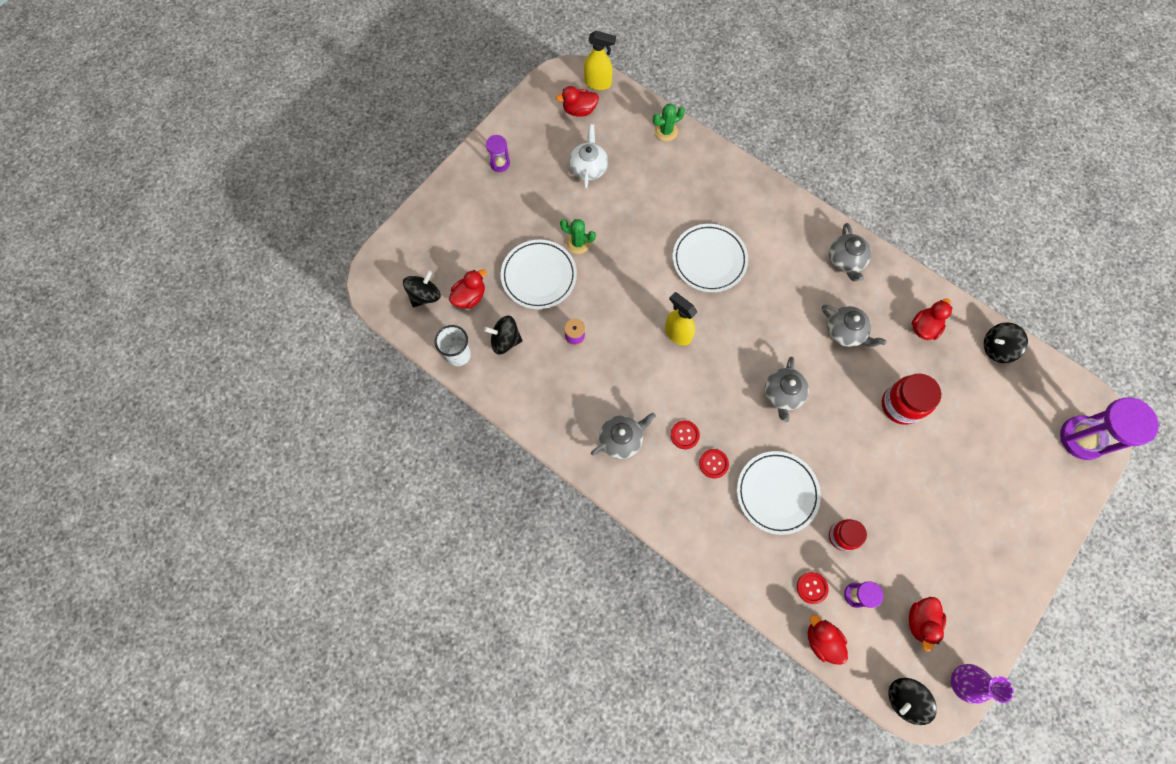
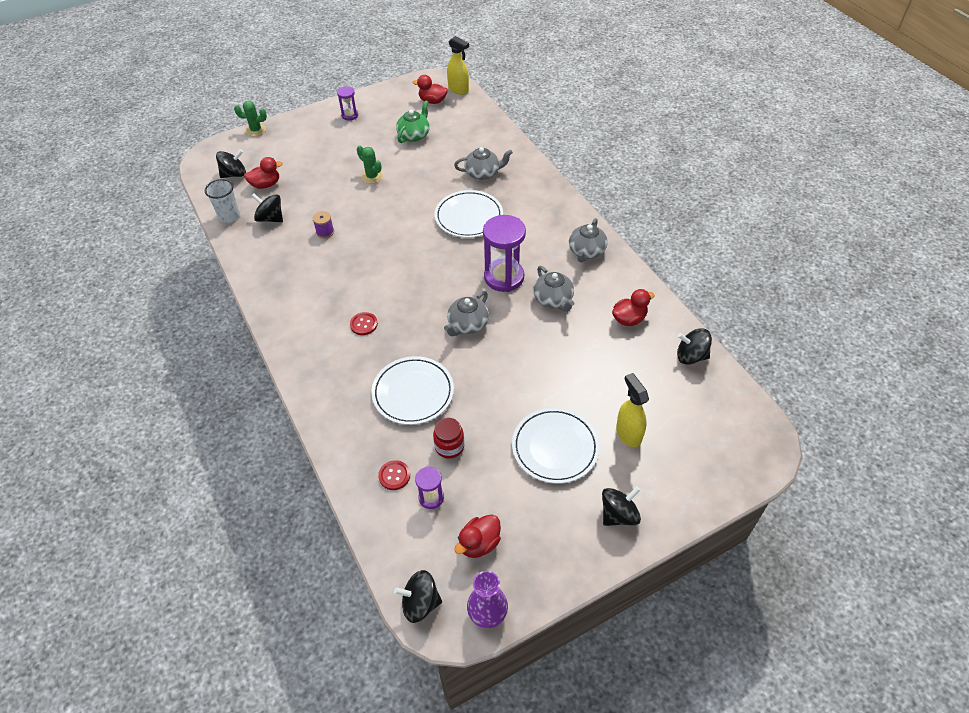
camera: 25 degrees right, 20 degrees down
white plate [501,239,577,309] -> white plate moved to [512,408,599,484]
white teapot [569,124,608,188] -> green teapot [396,100,430,143]
grey teapot [591,413,656,459] -> grey teapot moved to [454,147,513,180]
green cactus [653,104,685,141] -> green cactus moved to [234,101,267,136]
yellow spray bottle [665,292,697,346] -> yellow spray bottle moved to [616,373,649,447]
red button [699,449,729,478] -> none
red duck [808,615,848,665] -> none
red jar [882,374,941,425] -> none
purple hourglass [1060,397,1159,460] -> purple hourglass moved to [483,215,526,292]
none -> black spinning top [602,486,641,526]

